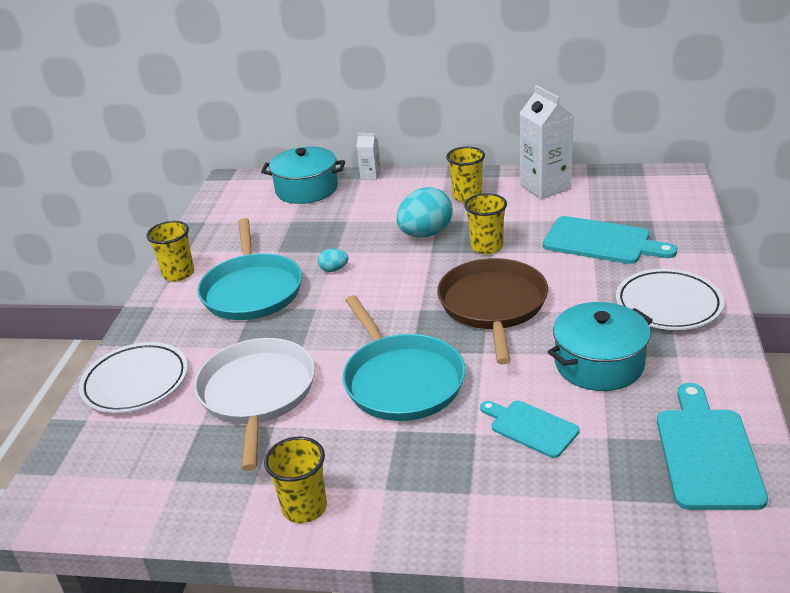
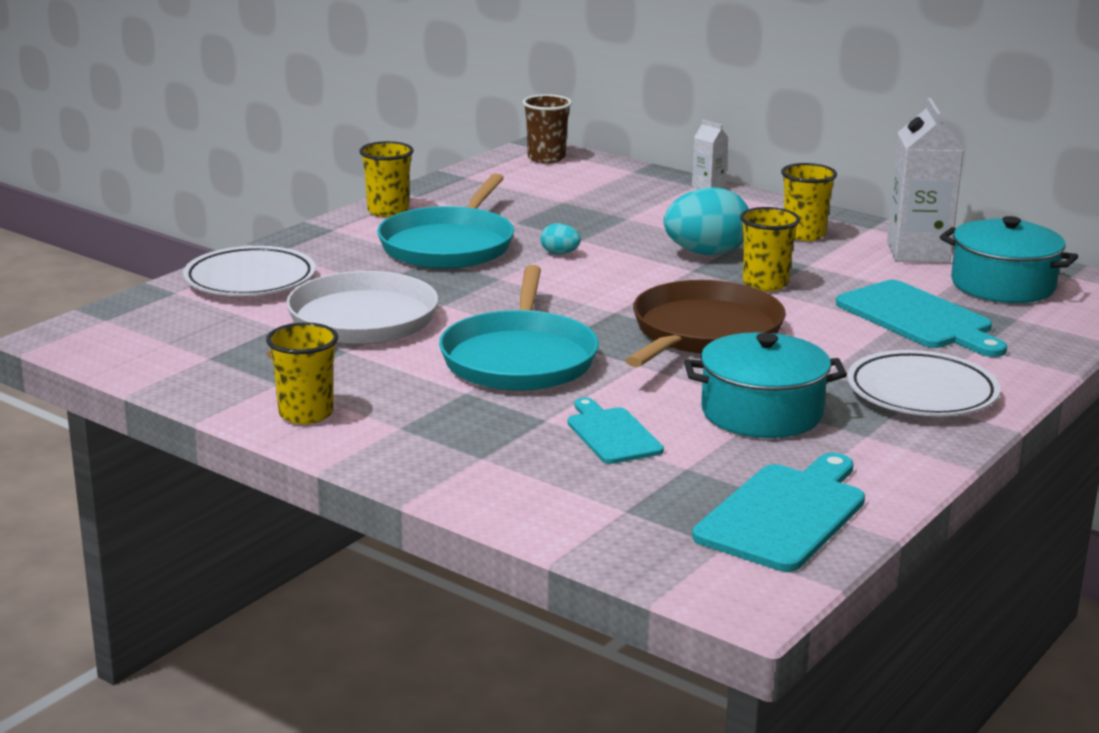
camera: 25 degrees right, 10 degrees down
turquoise pot [261,147,345,204] -> turquoise pot moved to [940,216,1078,303]
none -> brown cup [523,94,572,163]

